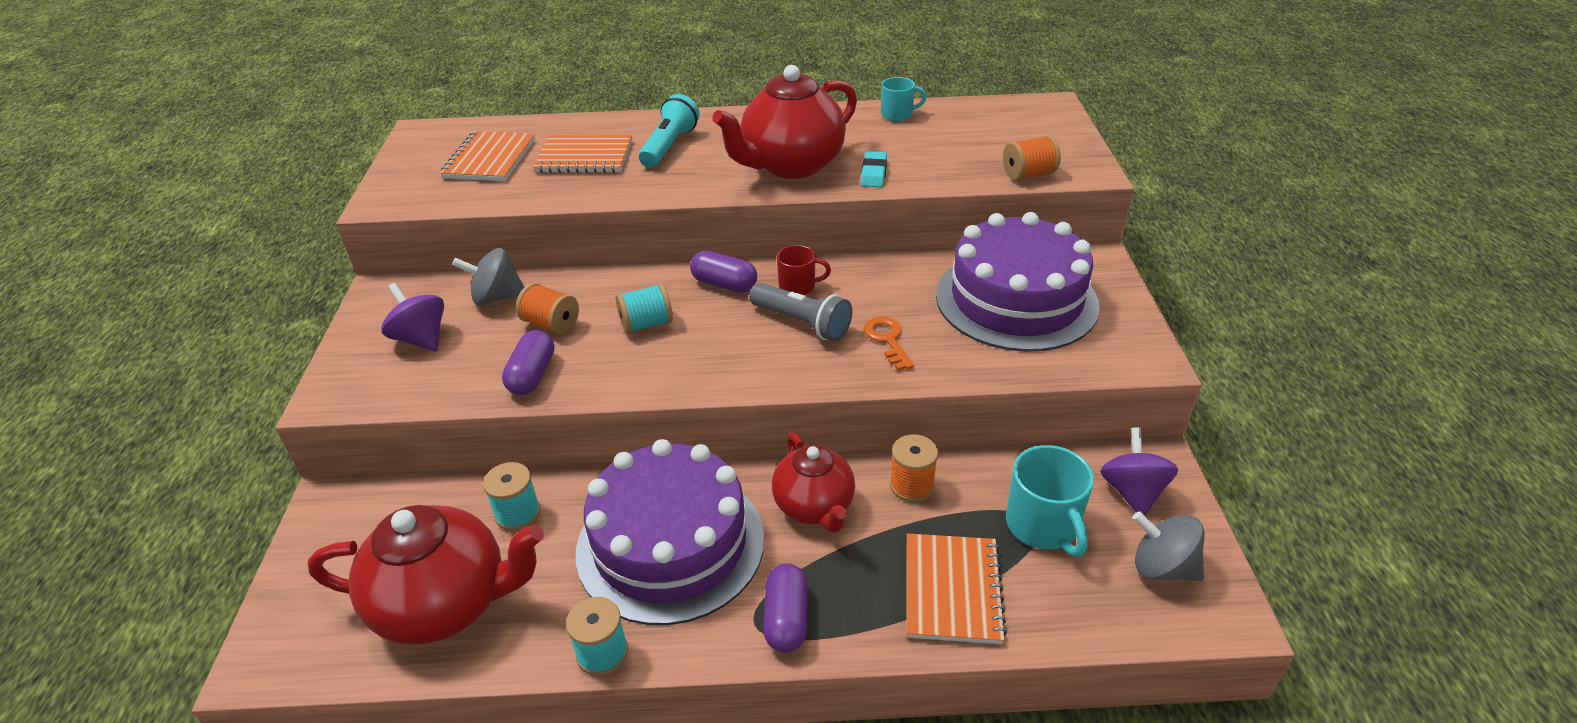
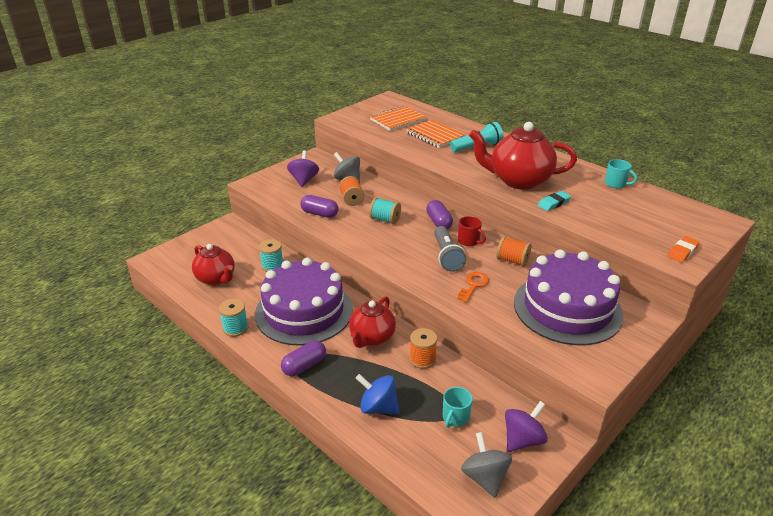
camera: 45 degrees right, 5 degrees down
red teapot [308,505,544,645] -> red teapot [192,244,235,285], size x0.64
purple capsule [502,330,554,395] -> purple capsule turned 60 degrees clockwise [300,195,338,218]
orange notebook [906,534,1007,644] -> blue spinning top [356,374,399,414]
orange spool [1003,135,1061,180] -> orange spool moved to [497,236,531,266]
turquoise mug [1006,445,1094,557] -> turquoise mug [443,387,473,428], size x0.60
none -> orange eraser [668,236,700,263]

